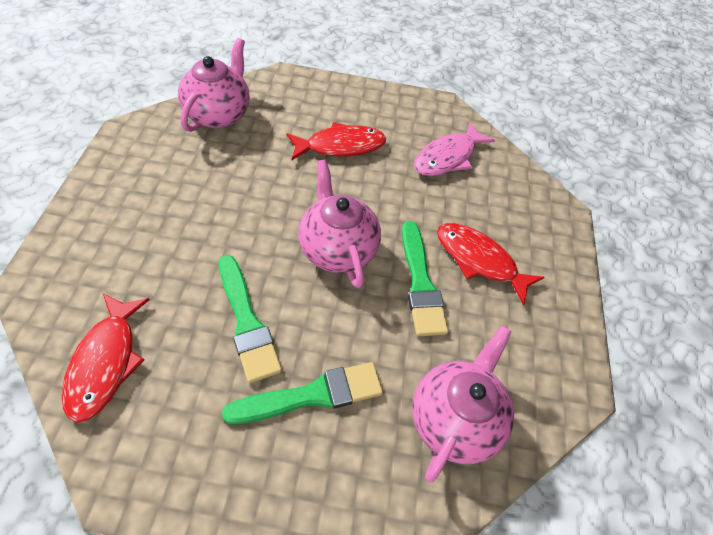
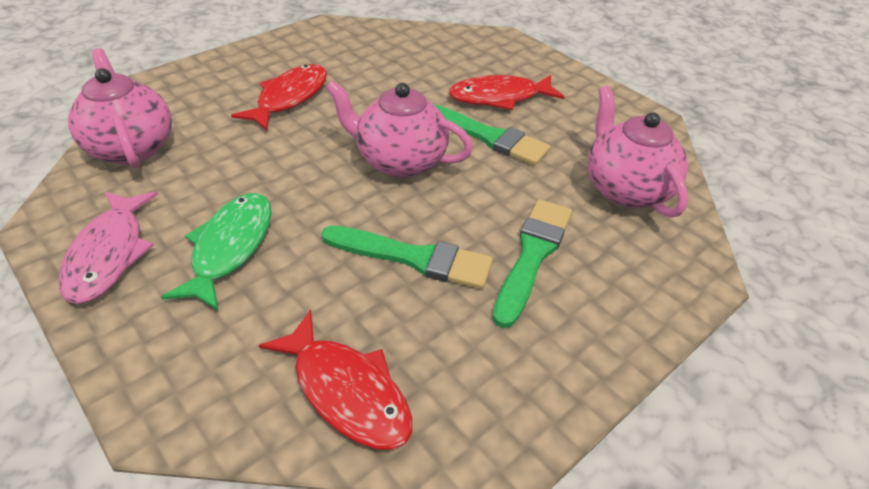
camera: 45 degrees left, 10 degrees down
pink fish [414,122,495,176] -> pink fish moved to [58,191,158,304]
none -> green fish [161,193,272,310]

